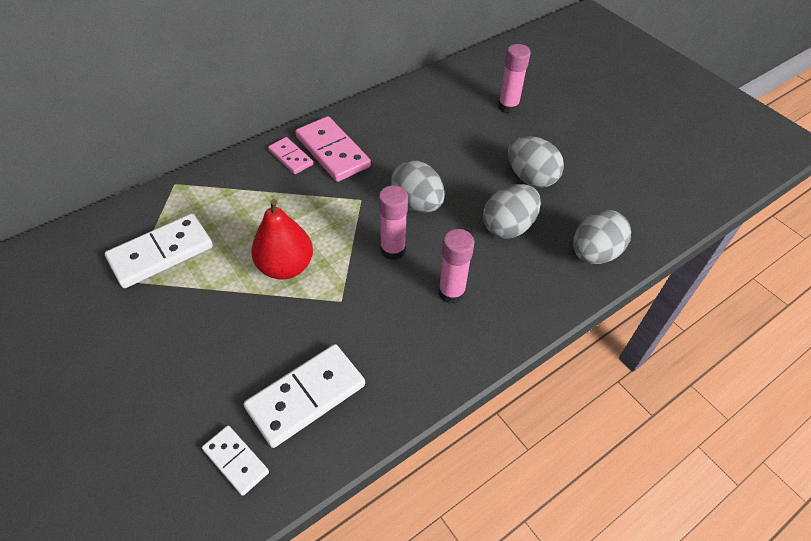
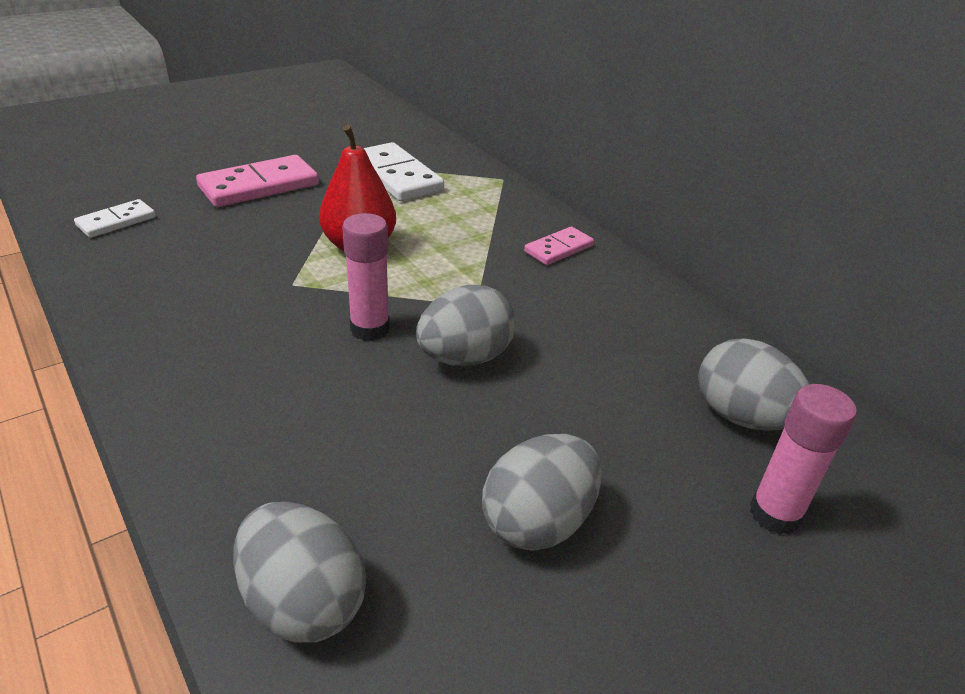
camera: 90 degrees right, 15 degrees down
white domino [244,344,365,448] -> none
pink domino [295,116,371,182] -> pink domino moved to [196,155,319,207]
pink glue stick [438,229,474,304] -> none
grey egg [483,184,541,239] -> grey egg moved to [698,339,809,431]

